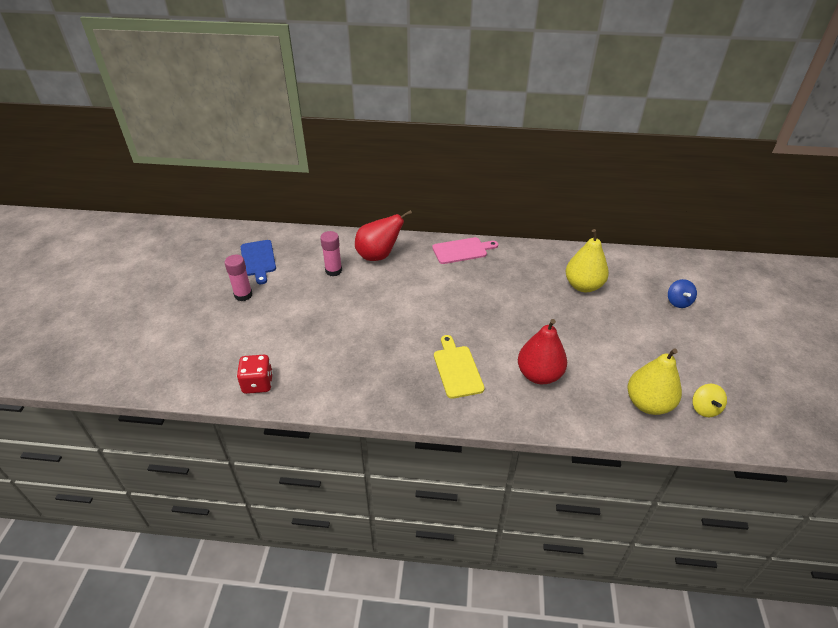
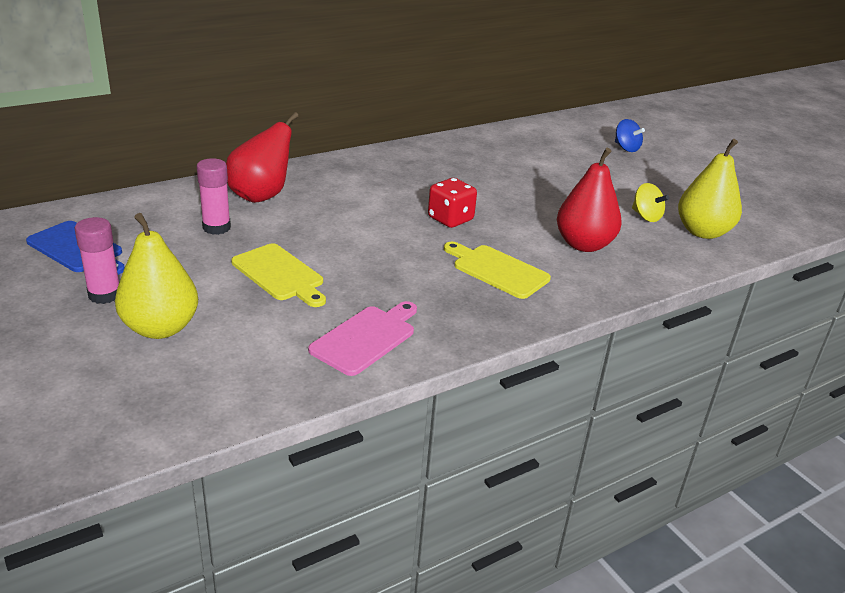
camera: 40 degrees left, 10 degrees down
red dice [237,355,273,394] -> red dice moved to [428,178,477,228]
pink cutting board [432,237,498,264] -> pink cutting board moved to [308,301,417,376]
yellow pear [565,229,609,292] -> yellow pear moved to [115,213,198,339]
yellow spinning top [692,384,727,417] -> yellow spinning top moved to [632,183,669,222]
none -> yellow cutting board [231,243,326,307]

